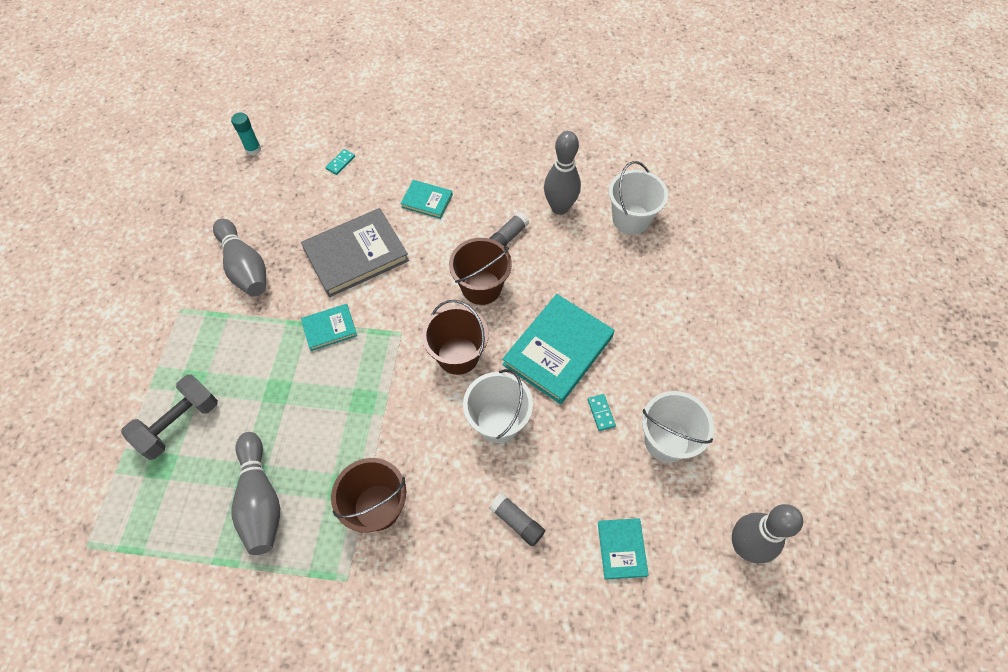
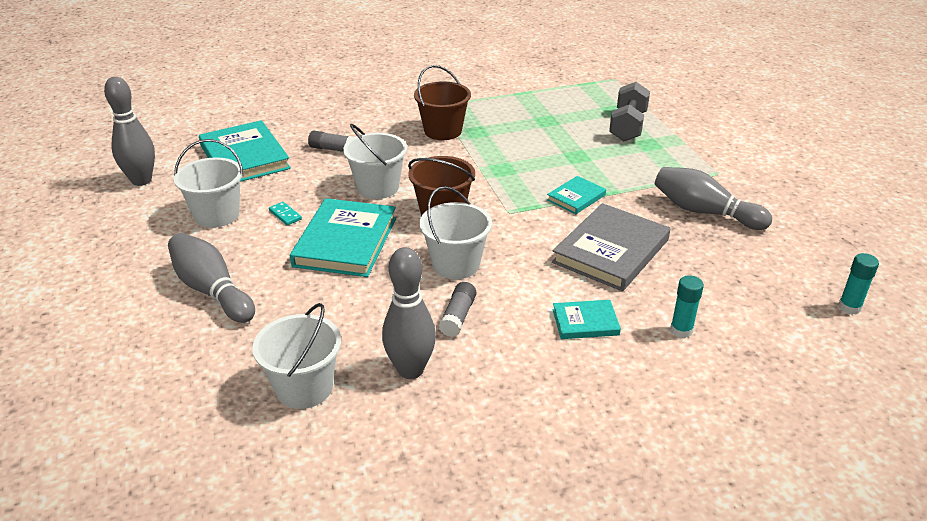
camera: 155 degrees right, 25 degrees down
grey bowling pin [231,432,280,555] -> grey bowling pin moved to [168,233,255,323]
turquoise domino [326,149,355,175] -> none
brown bucket [449,238,512,305] -> white bucket [419,186,492,279]
turquoise book [598,518,649,579] -> turquoise book [199,120,291,182], size x1.93
none -> turquoise glue stick [670,275,704,338]

